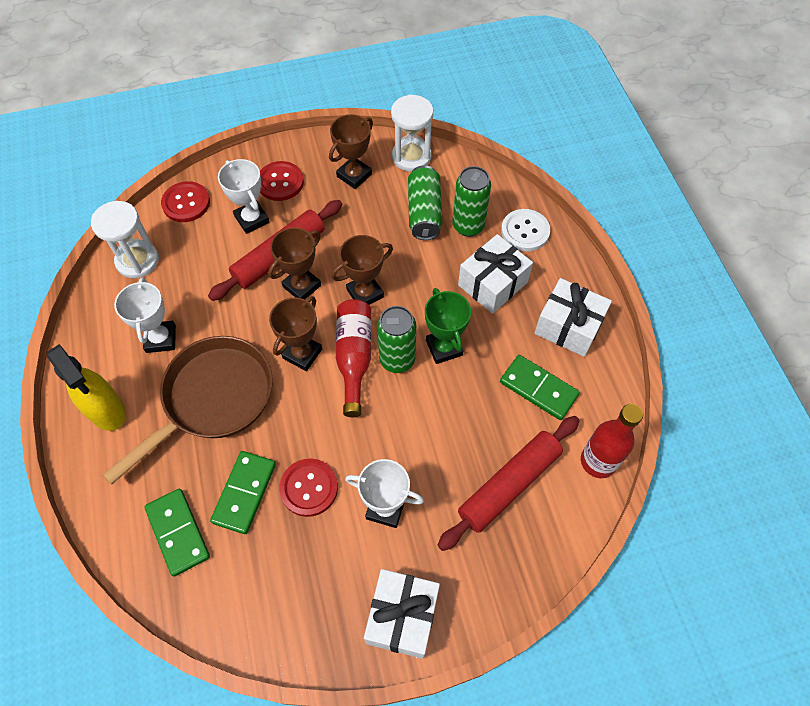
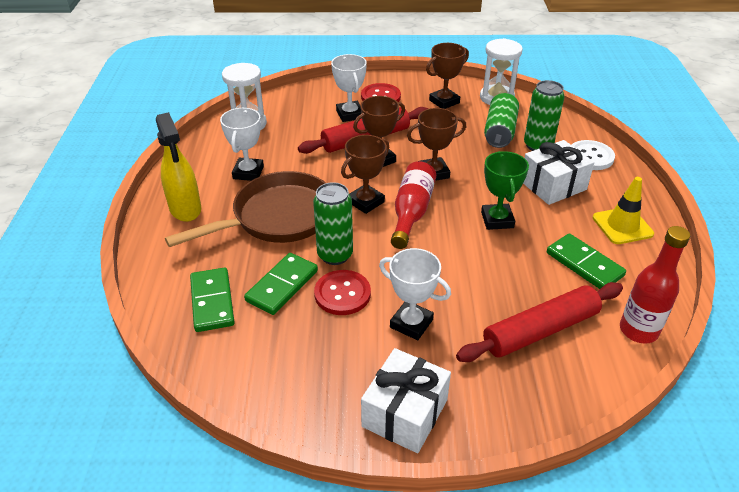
camera: 15 degrees right, 20 degrees down
red button [161,181,210,222] -> none
green can [377,306,416,373] -> green can moved to [313,182,353,265]
white gift [534,278,612,357] -> yellow traffic cone [593,177,654,244]

